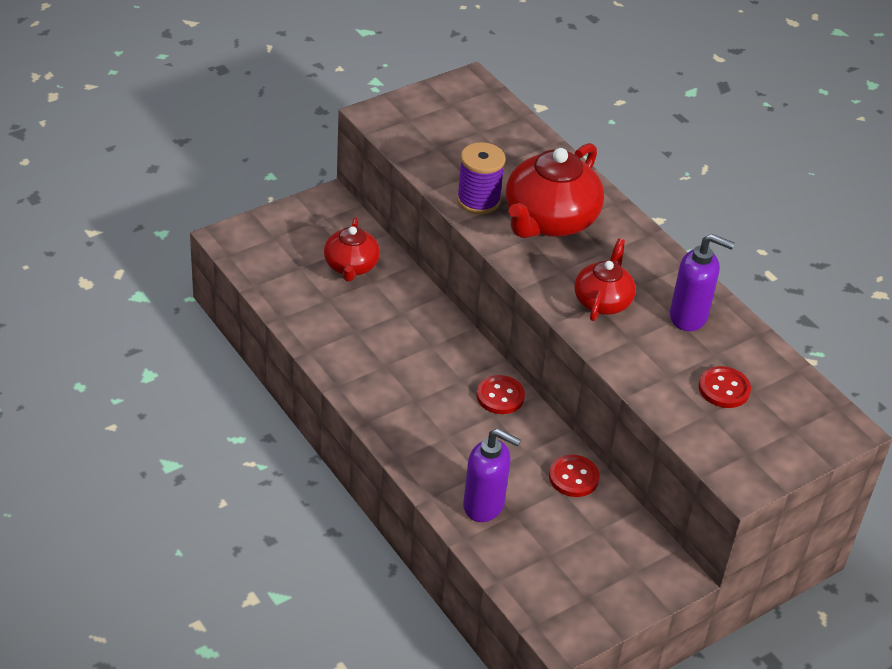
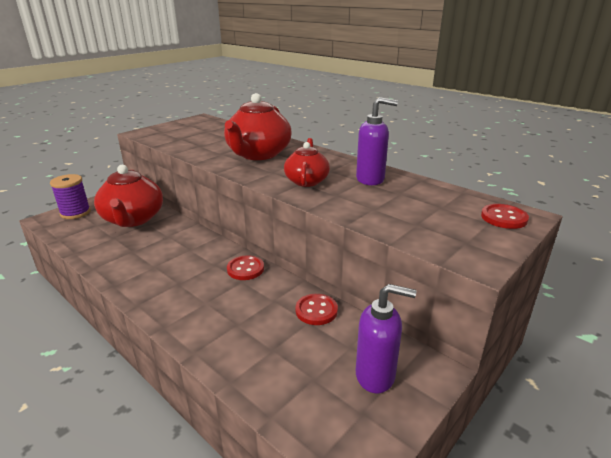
camera: 10 degrees left, 15 degrees down
red teapot [324,217,380,281] -> red teapot [94,165,163,227], size x1.68
purple spool [457,142,506,214] -> purple spool moved to [50,174,91,219]
purple soap dispenser [463,429,521,522] -> purple soap dispenser moved to [356,284,416,393]
red button [699,366,751,408] -> red button moved to [481,204,529,229]

